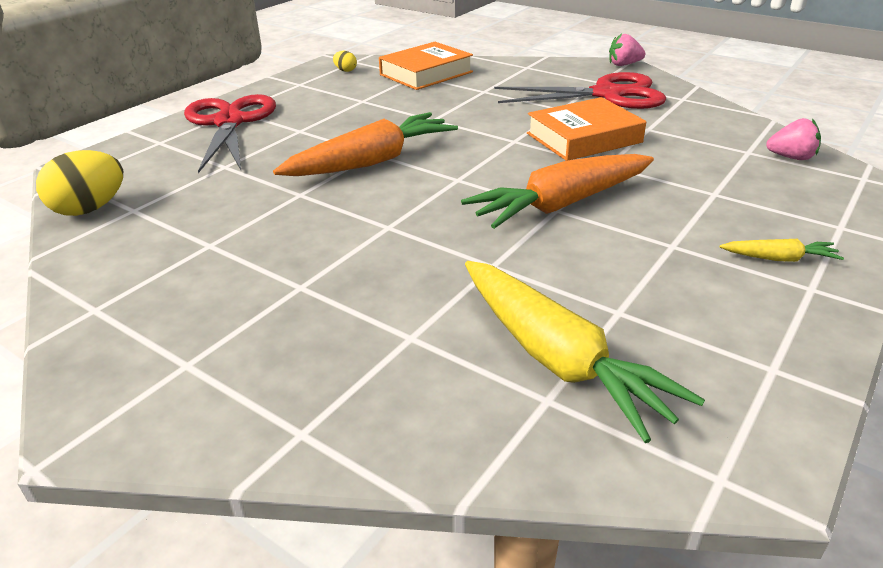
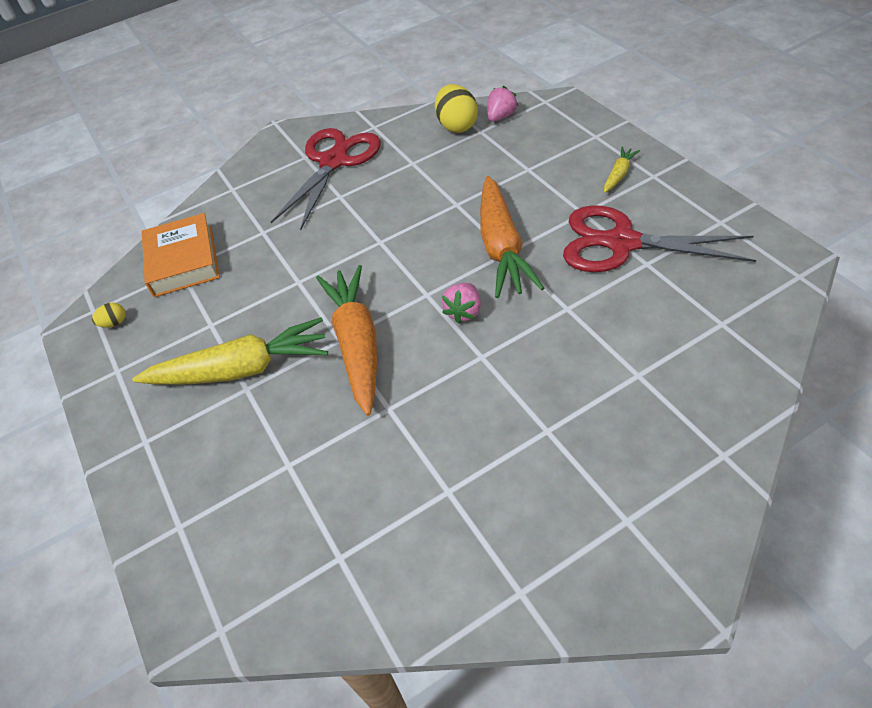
camera: 60 degrees left, 15 degrees up
yellow egg [36,150,123,216] -> yellow egg moved to [435,84,478,133]
red scissors [184,94,276,173] -> red scissors moved to [563,205,756,272]
yellow carrot [465,261,705,443] -> yellow carrot moved to [132,317,328,385]
orange book [527,97,646,161] -> none
pink strawberry [609,34,645,66] -> pink strawberry moved to [442,283,481,324]

